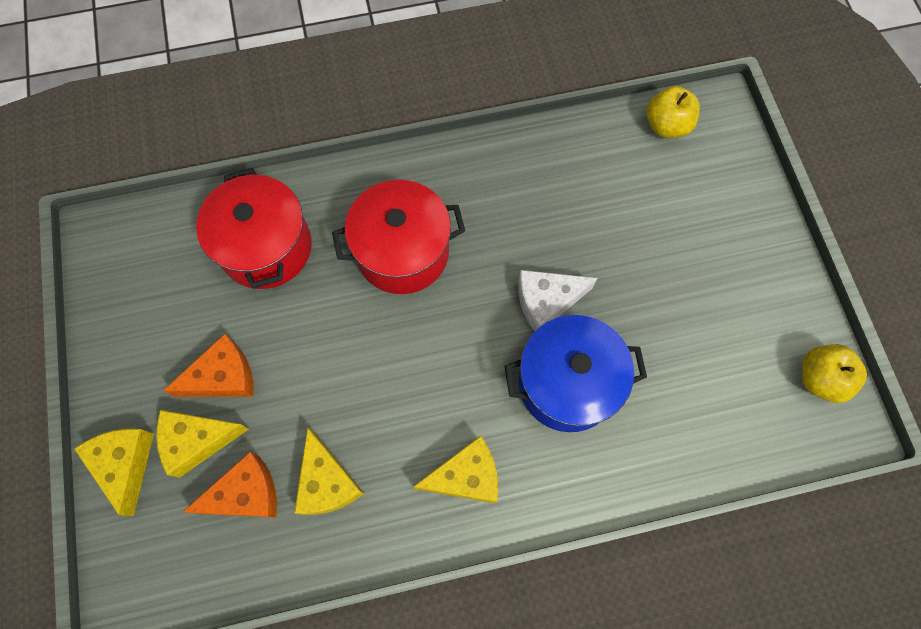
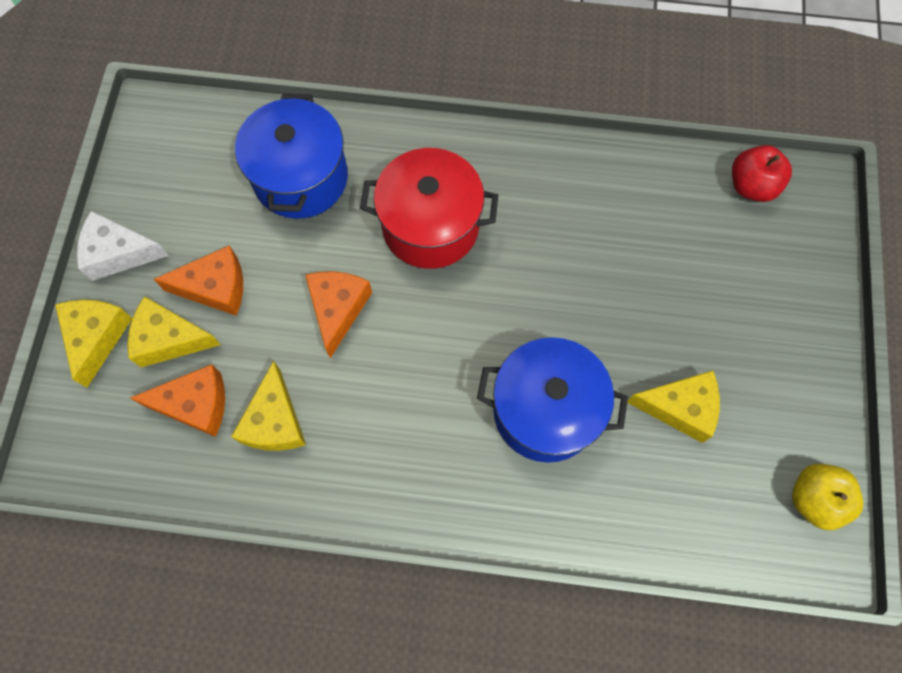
camera: 20 degrees right, 0 degrees up
red pot [196,168,312,289] -> blue pot [235,94,348,219]
yellow cheese [413,435,498,504] -> yellow cheese moved to [627,371,720,443]
white cheese [518,270,598,331] -> white cheese moved to [77,211,169,281]
yellow apple [646,86,700,138] -> red apple [732,145,792,202]
none -> orange cheese [305,271,372,358]

